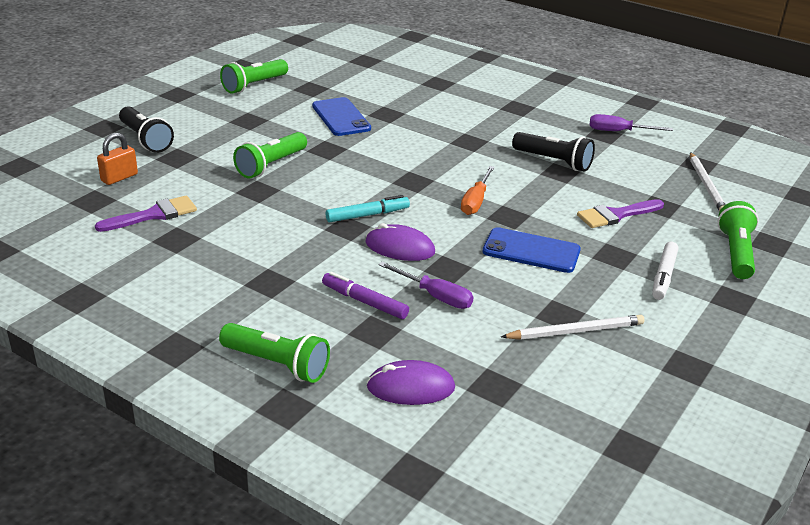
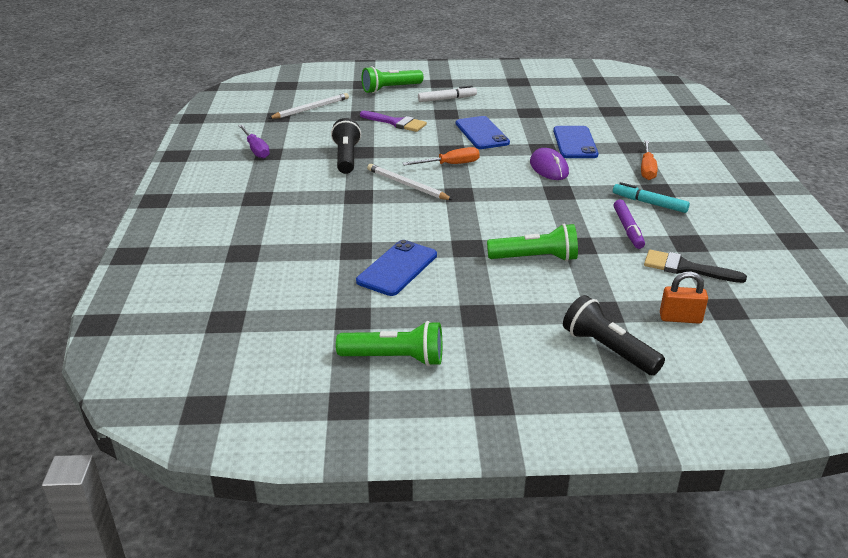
camera: 125 degrees left, 0 degrees up
purple brush [95,195,197,232] -> black brush [644,250,747,283]
black flashlight [119,106,174,153] -> black flashlight turned 60 degrees counterclockwise [563,295,665,376]
green flashlight [219,323,330,383] -> none
purple marker [322,272,409,319] -> purple marker moved to [614,200,645,249]
turquoise marker [326,195,410,222] -> turquoise marker moved to [613,182,690,213]
purple mouse [367,360,455,405] -> none
purple screwdriver [378,262,474,309] -> blue phone [553,126,598,158]
white pencil [501,315,645,340] -> white pencil moved to [367,164,453,200]
none -> orange screwdriver [641,140,658,180]

